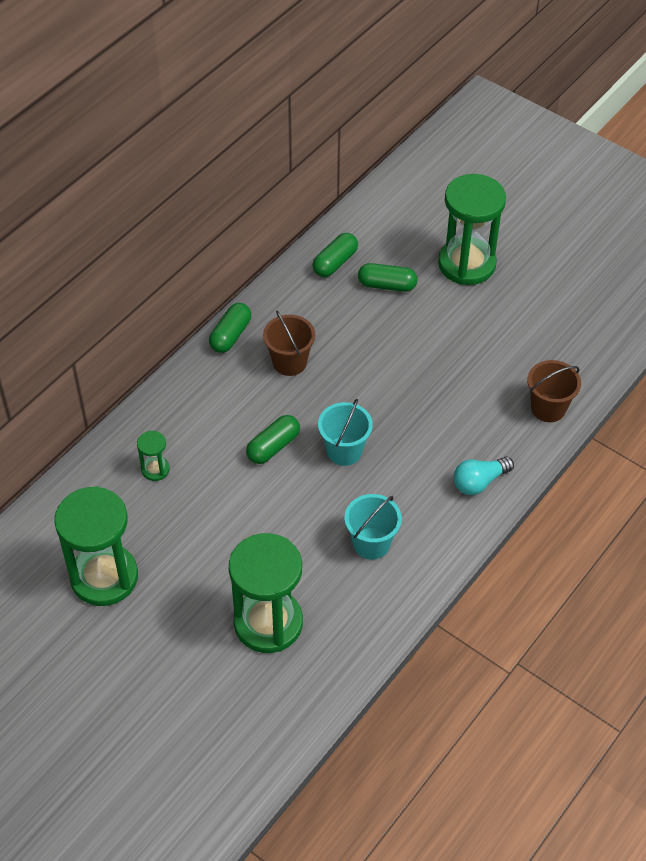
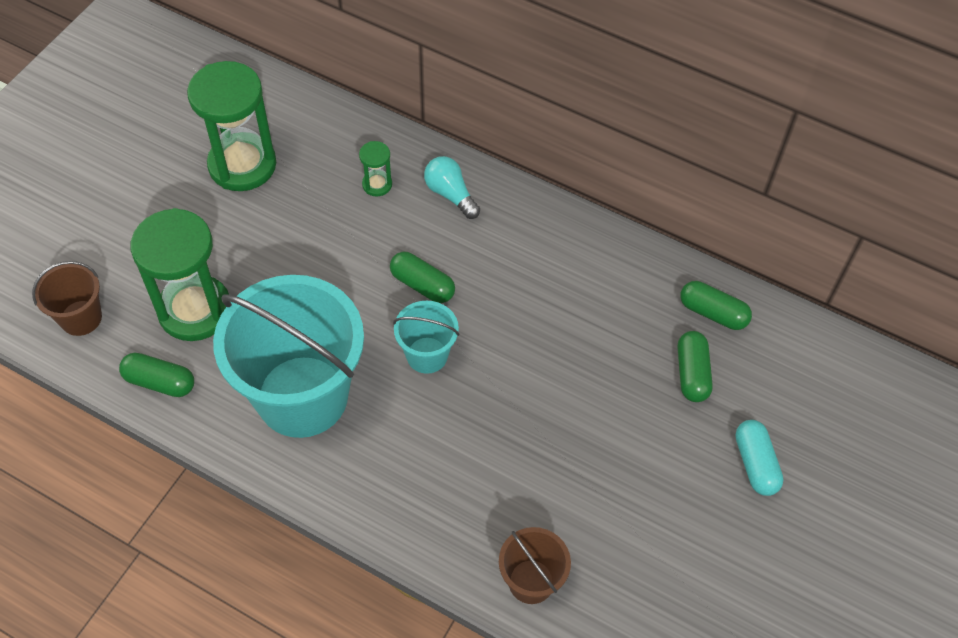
camera: 80 degrees right, 5 degrees up
green capsule [209,303,251,353] -> green capsule moved to [119,353,194,397]
brown bucket [263,311,315,376] -> brown bucket moved to [32,261,102,336]
turquoise bucket [345,494,402,560] -> turquoise bucket [213,275,364,438], size x2.15
green hourglass [438,174,506,285] -> turquoise capsule [735,420,784,496]
turquoise light bulb [454,457,514,495] -> turquoise light bulb moved to [424,156,480,219]

